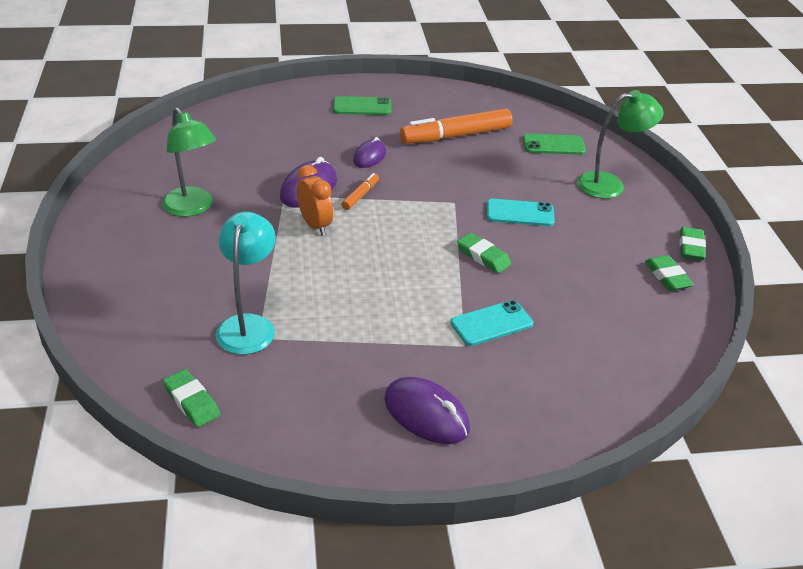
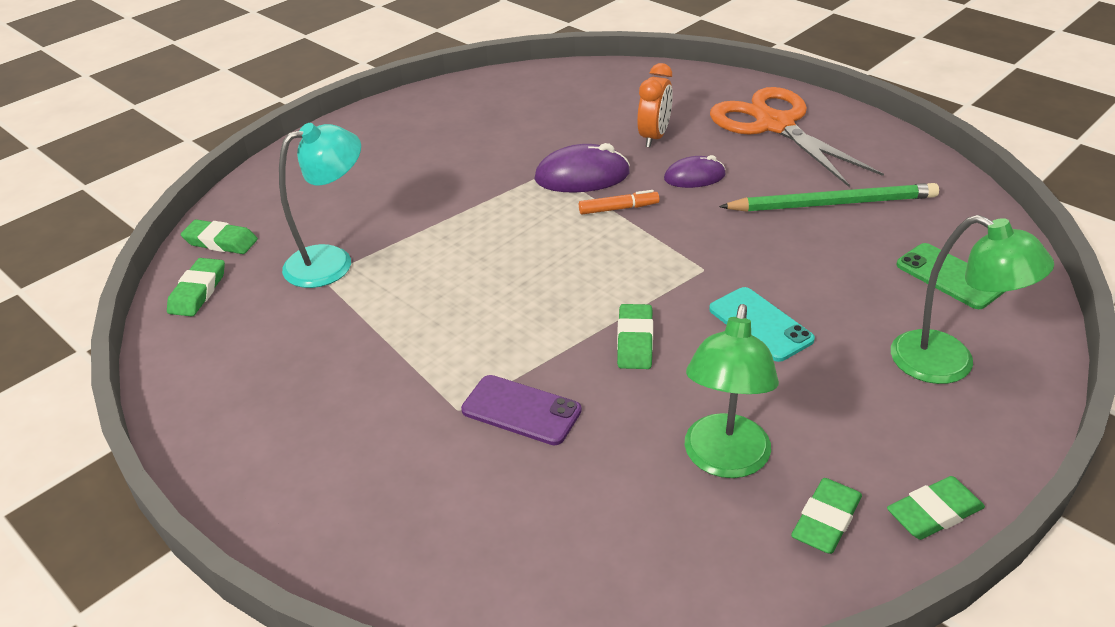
camera: 55 degrees right, 0 degrees up
green lamp [162,107,216,217] -> green lamp moved to [685,304,779,478]
orange clock [297,165,333,235] -> orange clock moved to [637,63,673,147]
green phone [333,96,391,115] -> orange scissors [710,87,884,187]
purple mouse [384,377,470,444] -> none
orange marker [400,108,513,144] -> green pencil [719,183,939,212]
turquoise phone [450,300,533,346] -> purple phone [461,375,582,445]
none -> green eraser [181,219,258,254]

